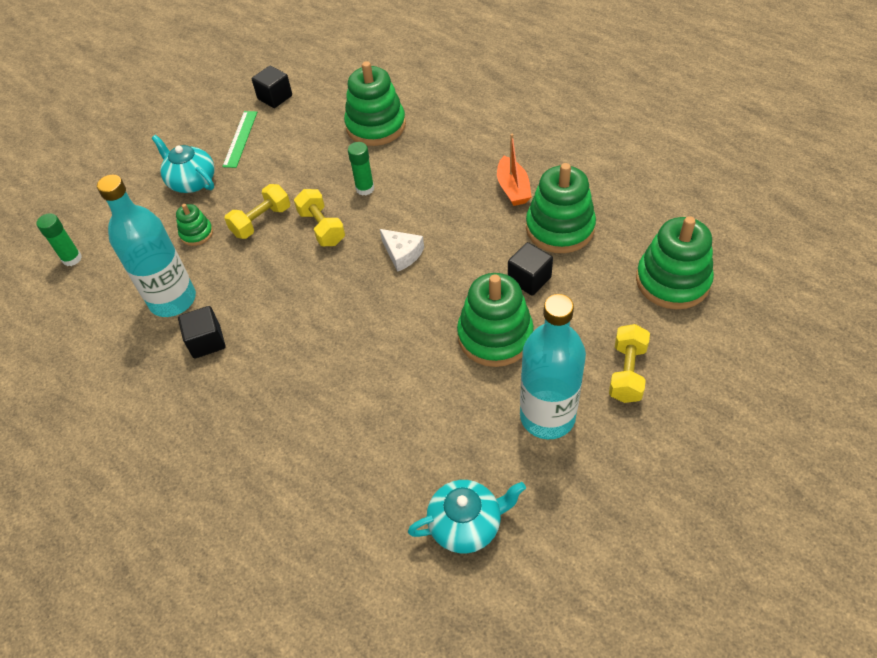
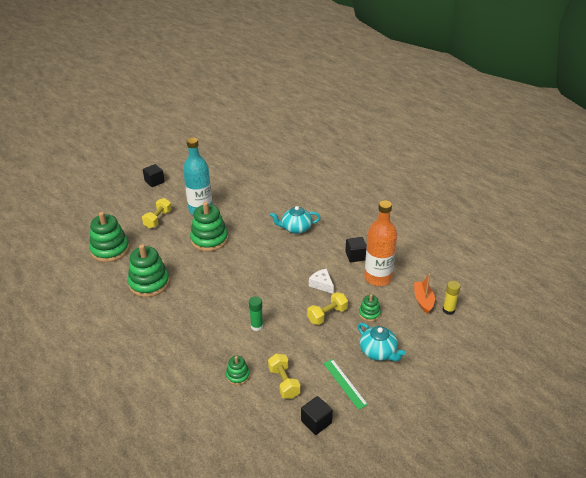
camera: 175 degrees left, 15 degrees down
green glue stick [36,213,82,266] -> yellow glue stick [443,281,460,315]
turquoise bottle [97,175,196,317] -> orange bottle [364,200,397,286]
green ruler [222,111,257,168] -> green ruler turned 45 degrees counterclockwise [323,359,368,410]
yellow dumbbell [294,189,345,246] -> yellow dumbbell moved to [268,353,301,399]
green stacking toy [344,61,406,146] -> green stacking toy [226,356,250,385], size x0.50
white cheese [380,229,424,272] -> white cheese moved to [309,268,334,294]
turquoise teapot [408,480,526,553] -> turquoise teapot moved to [270,206,321,234]
orange boat [497,134,532,206] -> orange boat moved to [414,273,435,314]
black cube [508,242,553,296] -> black cube moved to [143,164,165,187]

